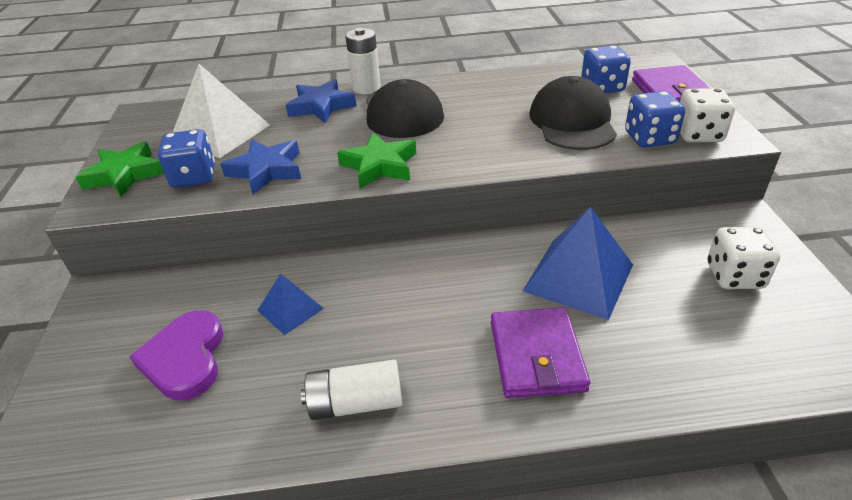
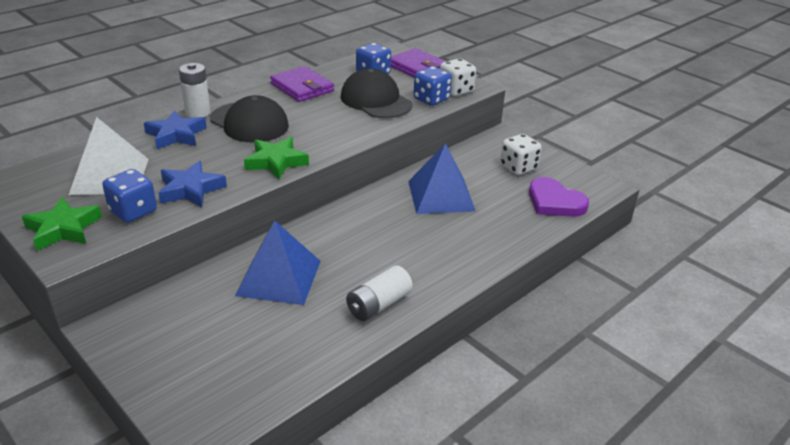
camera: 40 degrees left, 5 degrees down
purple heart [129,310,223,400] -> purple heart moved to [529,177,589,217]
blue pyramid [257,274,324,335] -> blue pyramid [235,221,321,305], size x1.83
purple wallet [491,307,590,398] -> purple wallet moved to [270,66,334,102]

